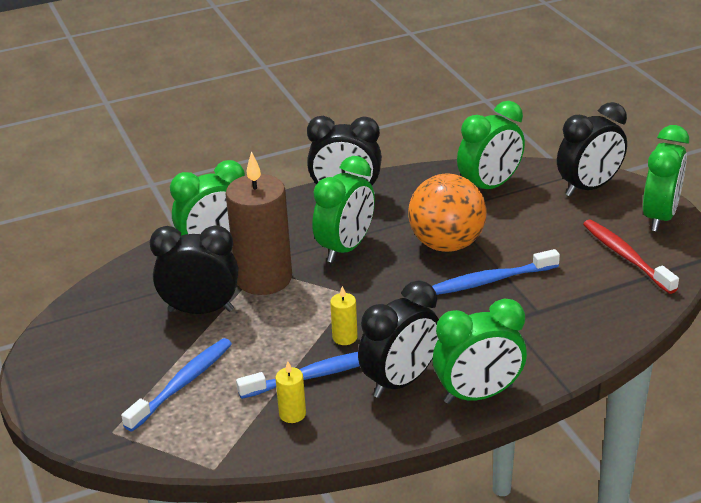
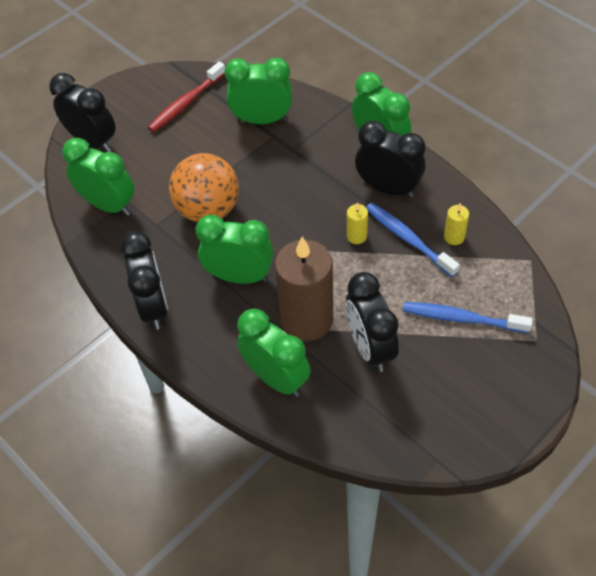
camera: 110 degrees left, 20 degrees up
blue toothbrush [432,249,560,295] -> none
green clock [643,125,689,232] -> green clock moved to [224,58,292,124]

